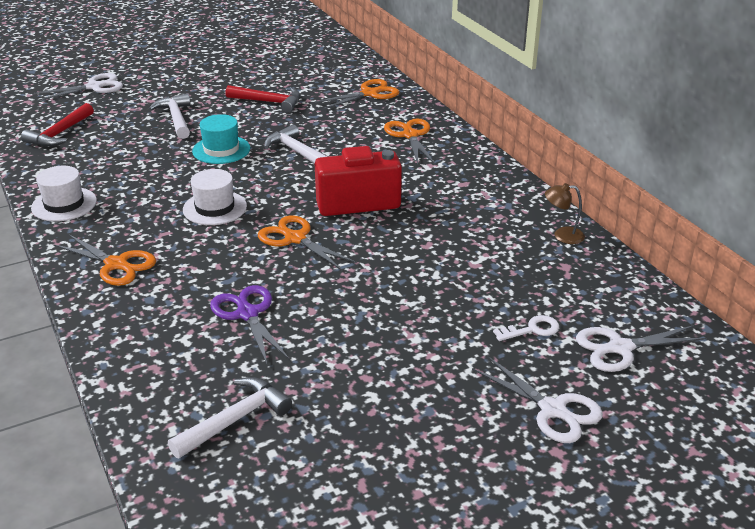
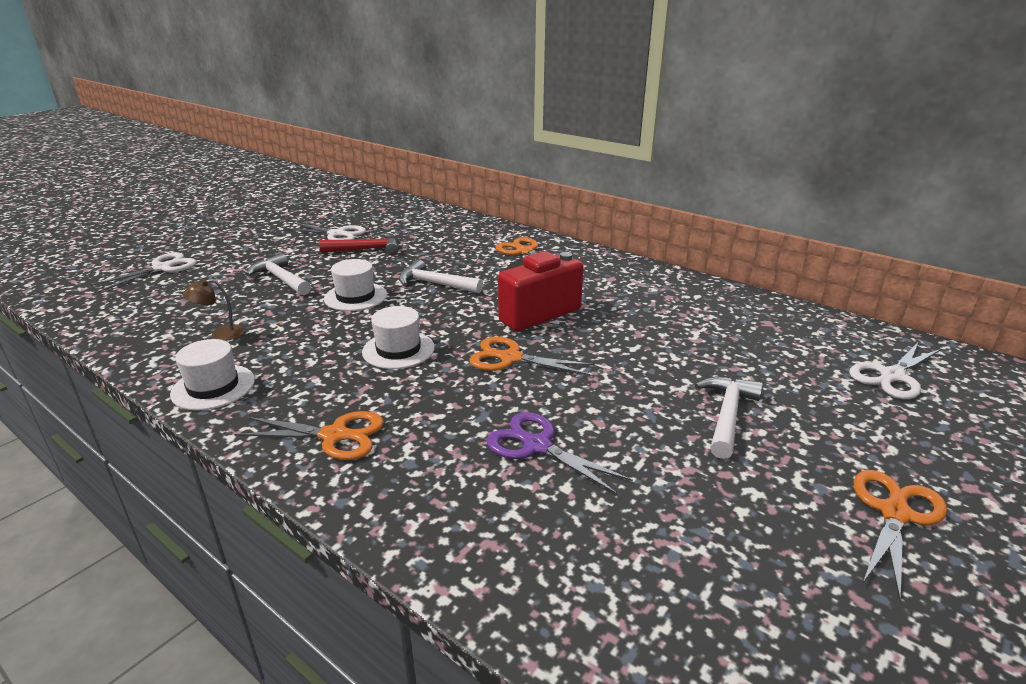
camera: 25 degrees left, 5 degrees down
red hammer [21,103,94,146] -> none
white hammer [168,377,292,458] -> white hammer moved to [695,376,763,459]
turquoise hat [192,114,250,164] -> white hat [324,259,387,311]
orange scissors [315,79,399,109] -> orange scissors moved to [853,470,947,600]
white scissors [472,356,603,443] -> white scissors moved to [285,223,366,240]
white key [493,315,559,341] -> none
brown lamp [545,183,585,244] -> brown lamp moved to [183,278,245,341]

